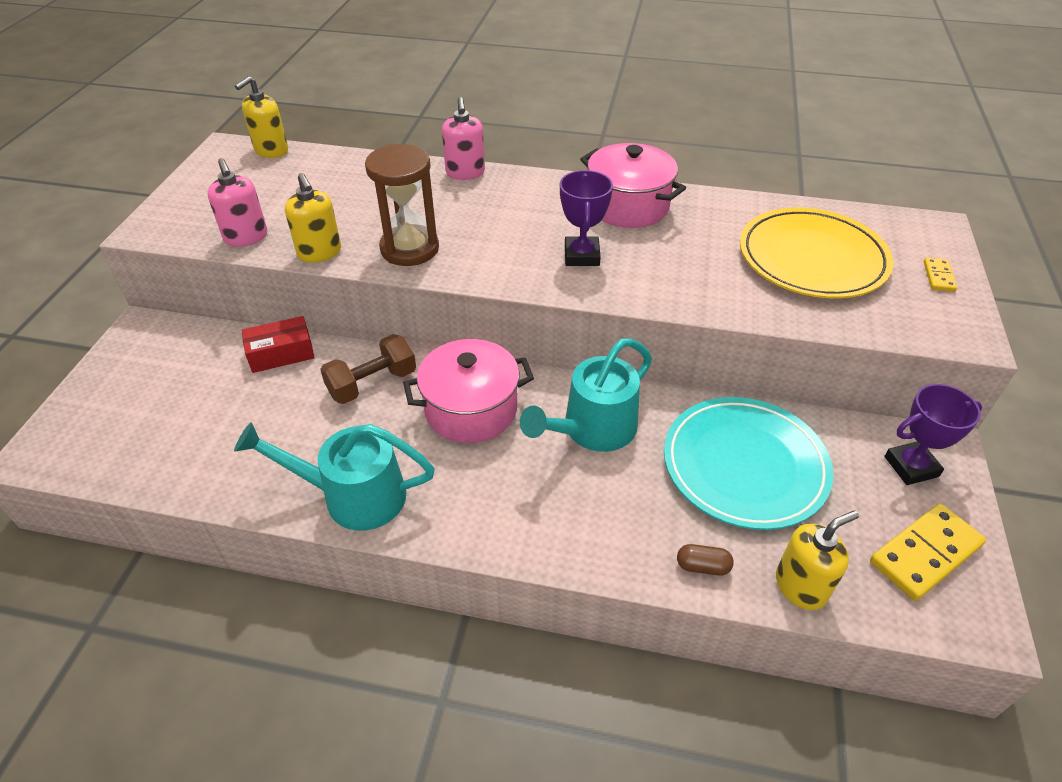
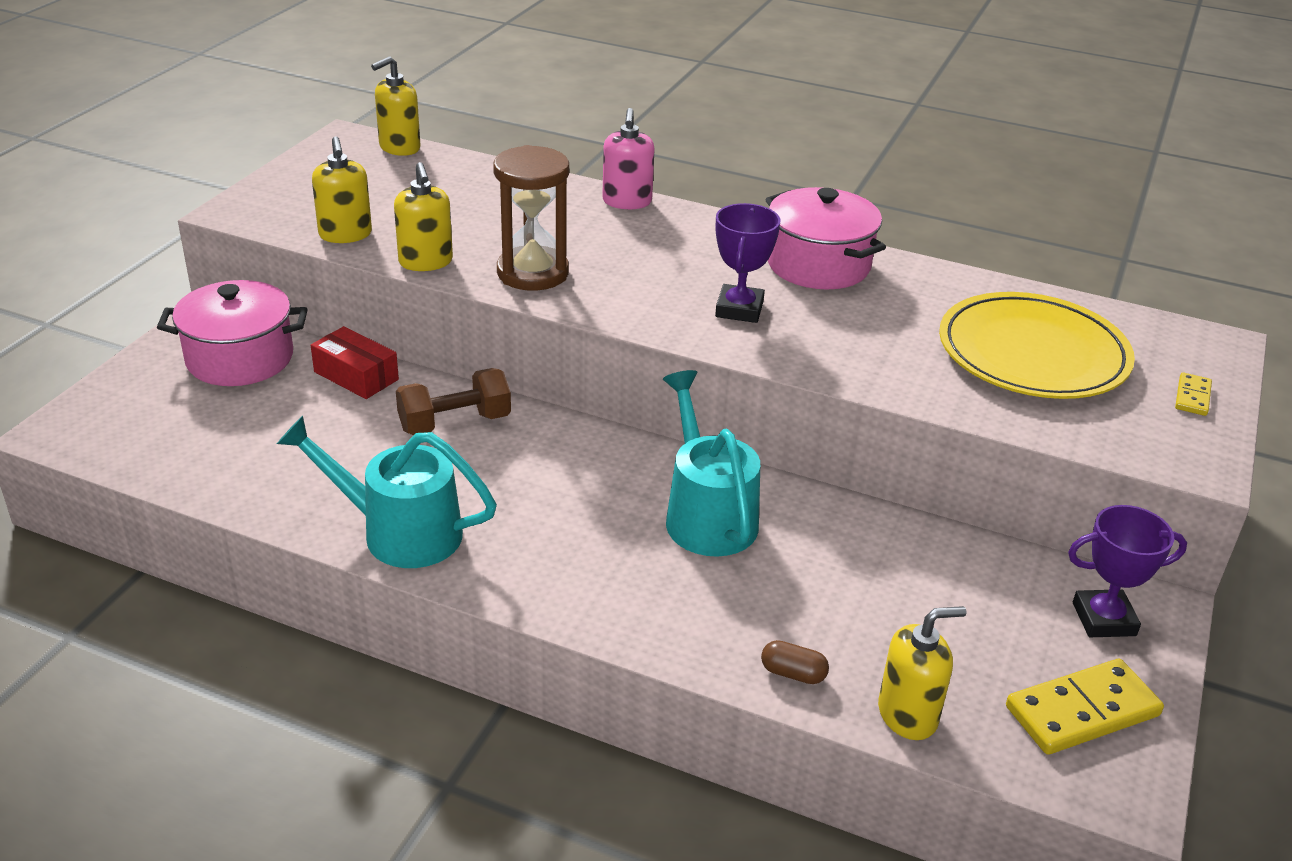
camera: 10 degrees right, 10 degrees down
pink soap dispenser [207,158,267,247] -> yellow soap dispenser [312,136,372,243]
red box [242,316,315,373] -> red box turned 45 degrees clockwise [311,326,399,399]
pink pot [403,339,534,443] -> pink pot moved to [157,280,307,386]
turquoise watering can [520,338,652,452] -> turquoise watering can turned 105 degrees clockwise [663,370,760,557]
turquoise plate [664,397,834,530] -> none

